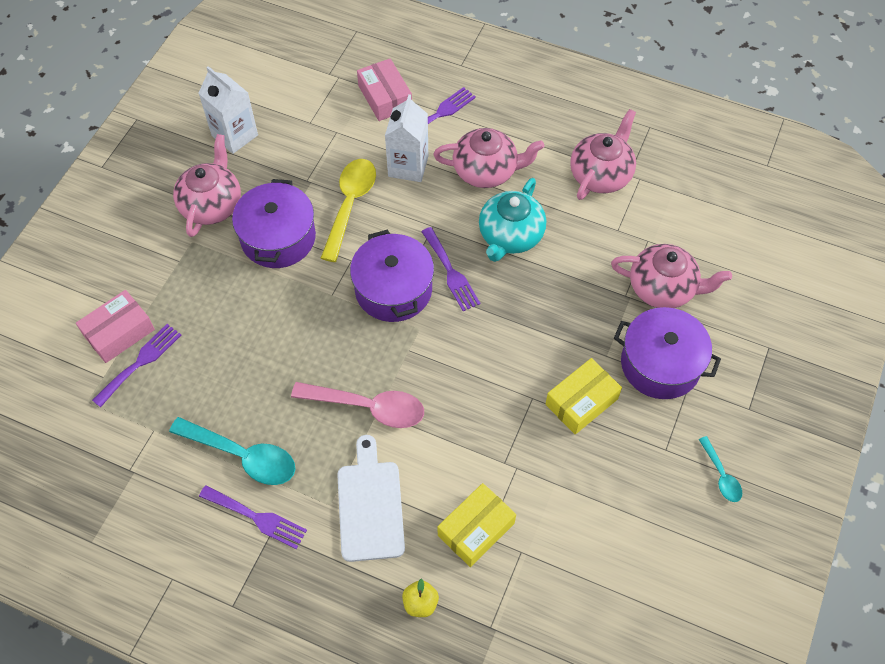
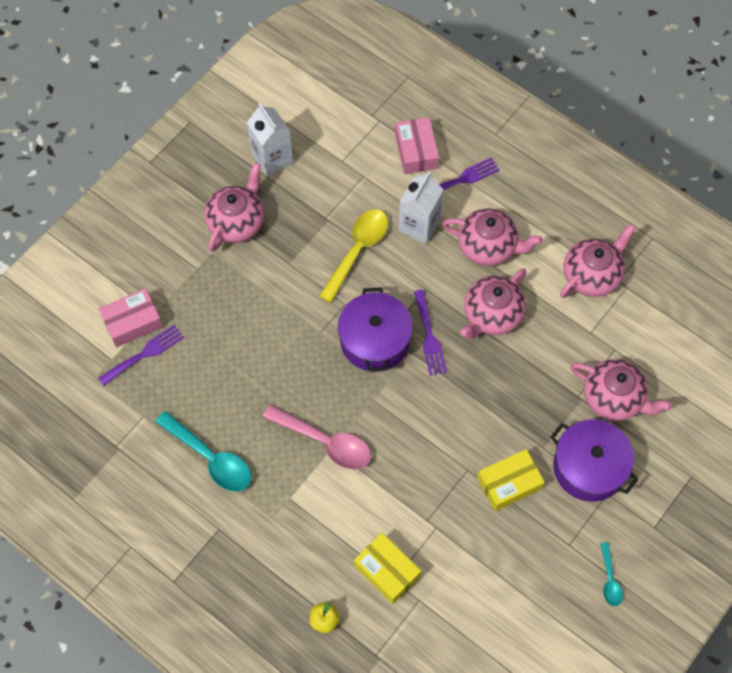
camera: 15 degrees right, 5 degrees up
purple fork [199,485,307,549] -> none
purple pot [232,179,316,268] -> none
white cutting board [337,435,405,562] -> none
yellow box [438,483,516,567] -> yellow box turned 75 degrees clockwise [354,533,421,604]
turquoise teapot [479,178,546,262] -> pink teapot [460,268,527,339]

